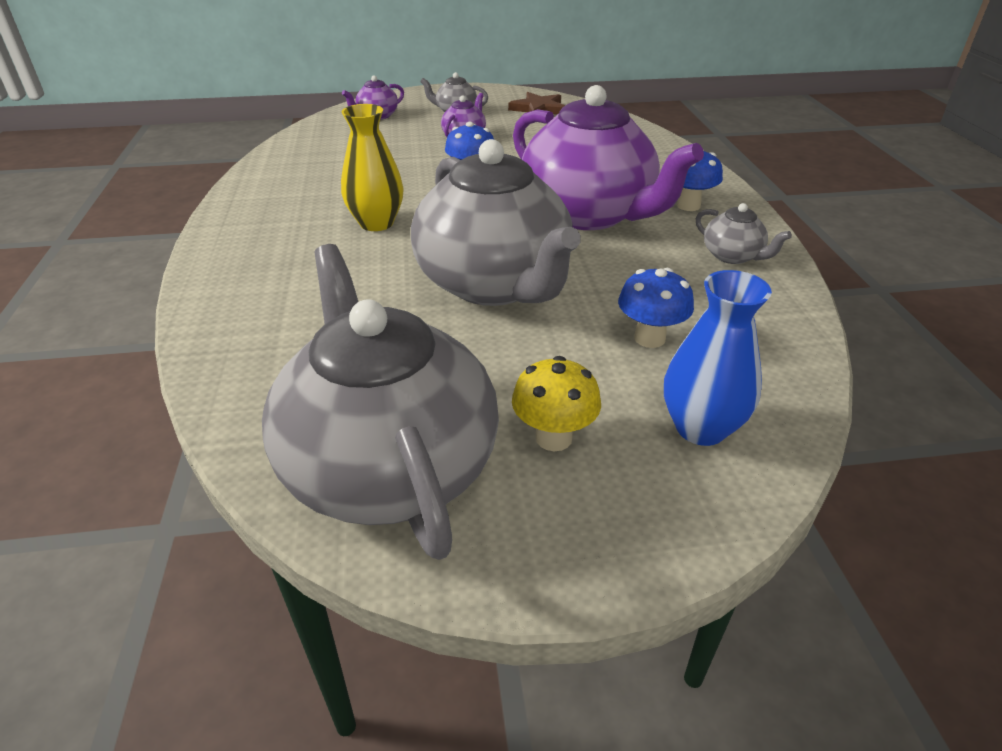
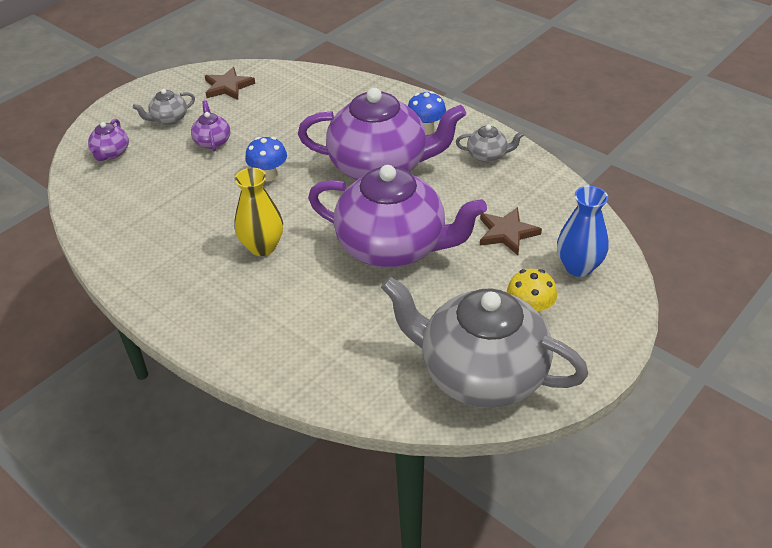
camera: 40 degrees left, 5 degrees up
grey teapot [411,139,581,306] -> purple teapot [308,165,487,268]
blue mushroom [618,268,694,348] -> brown star [480,207,542,255]

